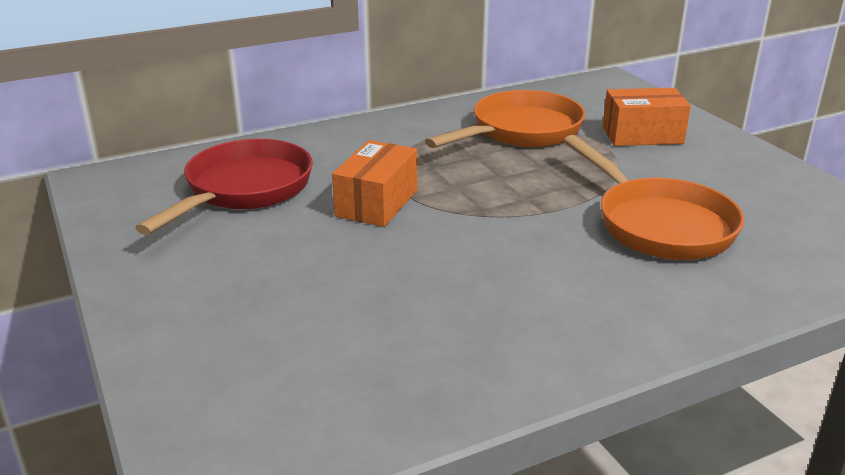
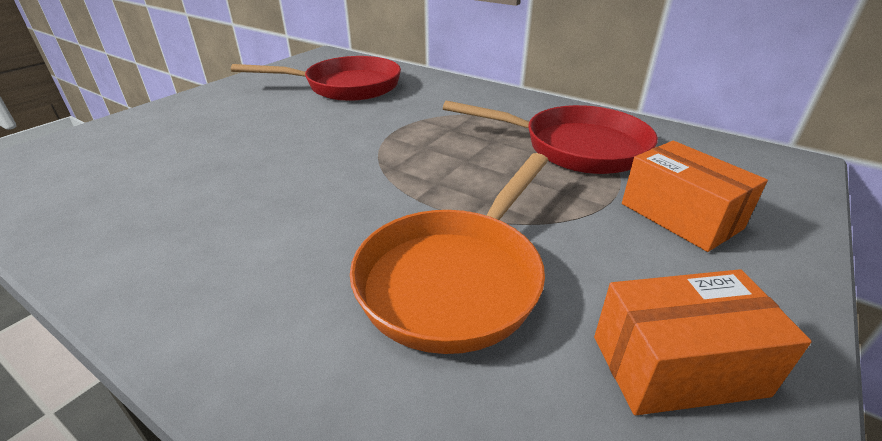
camera: 60 degrees right, 5 degrees up
orange box [332,140,417,227] -> orange box moved to [594,269,812,415]
orange pan [425,90,585,148] -> red pan [443,101,658,174]

